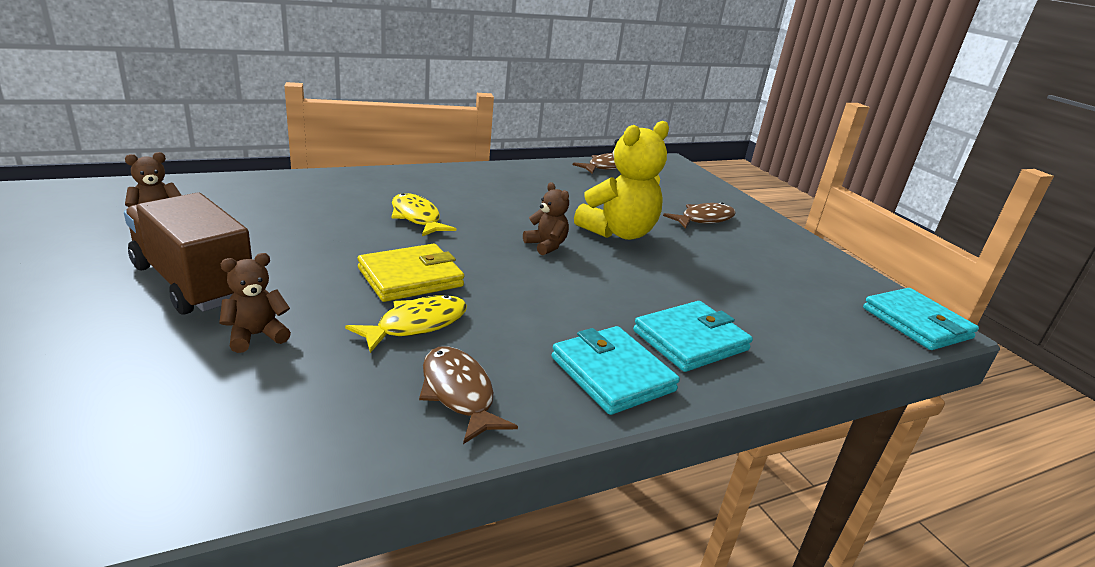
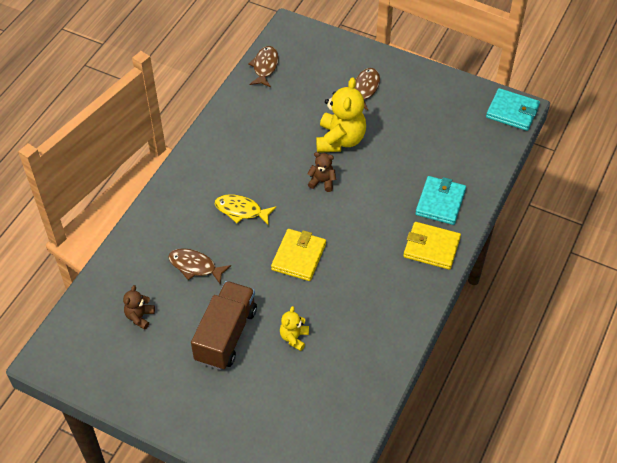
camera: 35 degrees left, 25 degrees up
brown truck [124,193,252,315] -> brown truck turned 105 degrees clockwise [191,281,257,370]
brown teddy bear [219,253,291,353] -> yellow teddy bear [280,306,309,351]
yellow fish [345,295,467,353] -> none
brown fish [419,346,518,444] -> brown fish moved to [168,248,231,285]
turquoise wallet [552,326,680,415] -> yellow wallet [403,222,461,270]

